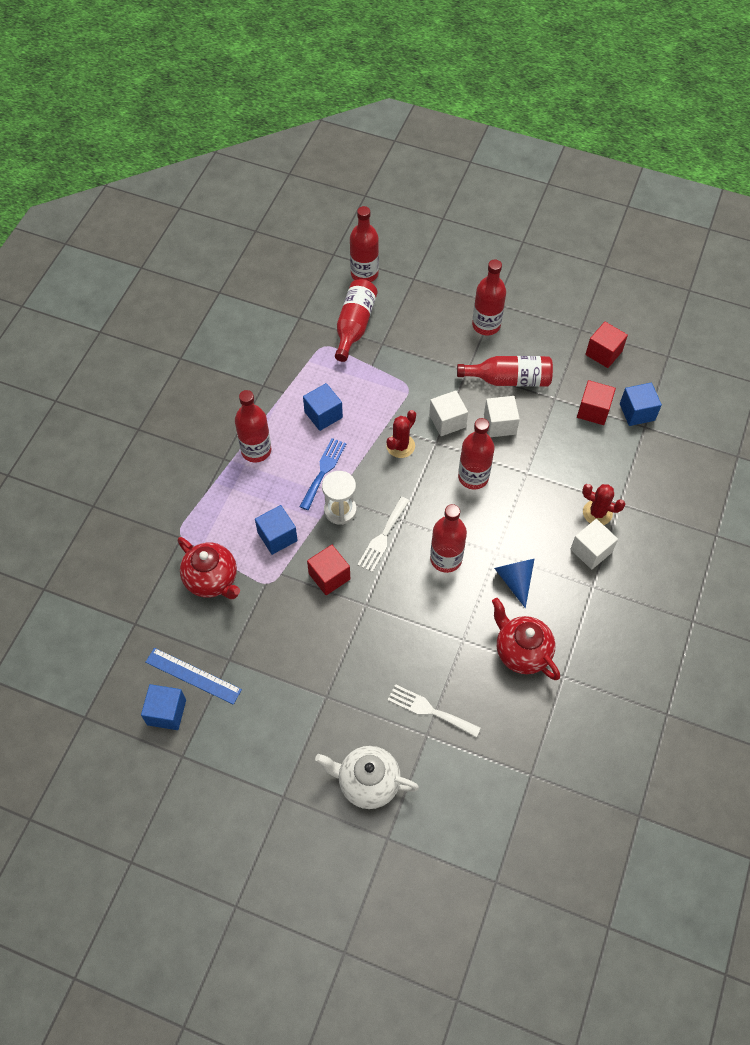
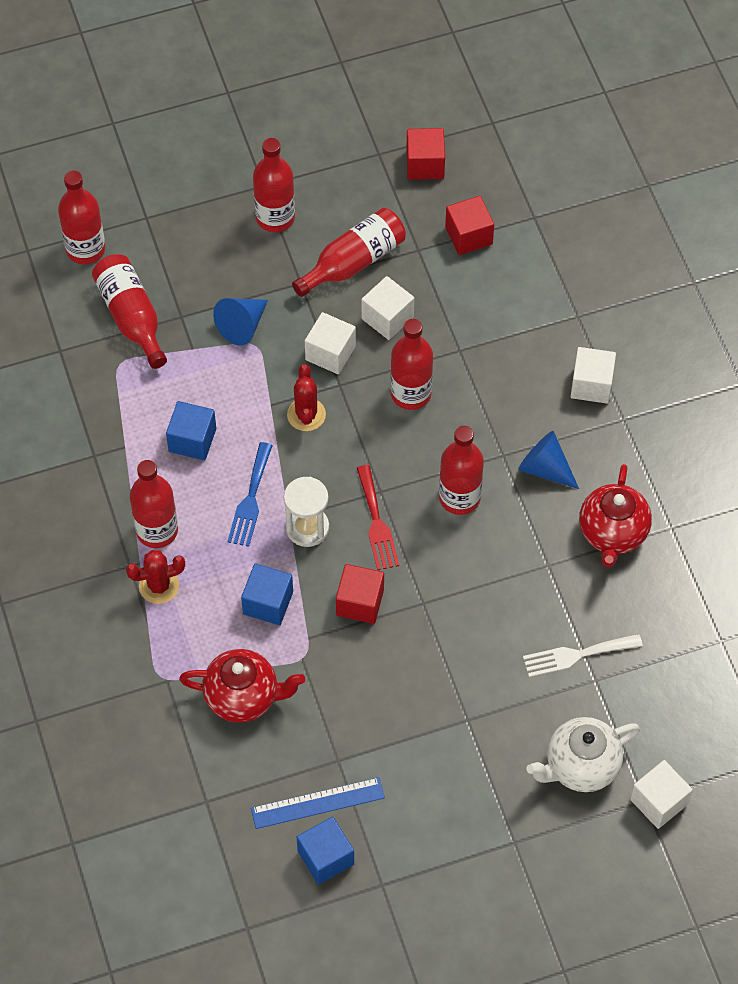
camera: 40 degrees left, 0 degrees up
blue fork [300,438,346,510] -> blue fork turned 150 degrees counterclockwise [227,442,273,547]
white fork [357,496,410,572] -> red fork [357,465,399,570]
red teapot [492,598,560,680] -> red teapot turned 90 degrees counterclockwise [579,464,652,567]
red cactus [582,484,625,525] -> red cactus moved to [126,550,185,604]
blue cube [620,383,662,426] -> none
none -> blue cone [213,298,268,346]
none -> white cube [630,760,693,829]

